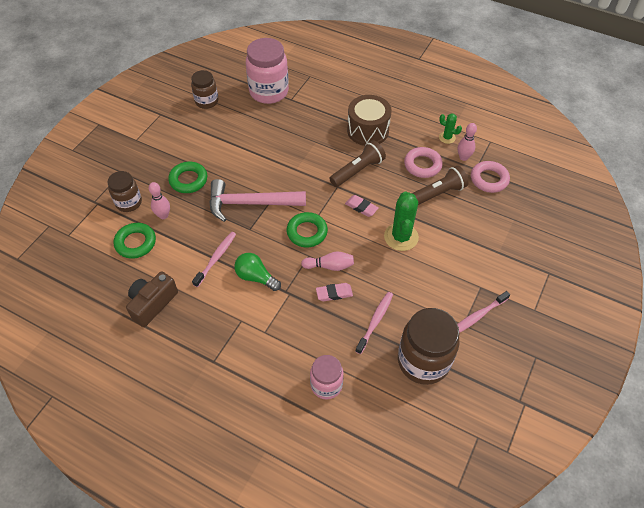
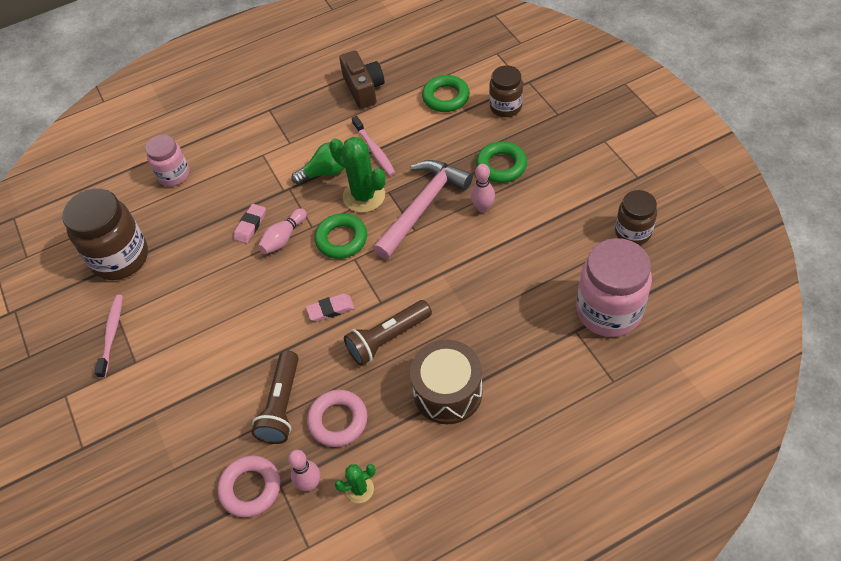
camera: 130 degrees right, 0 degrees up
pink bowling pin [149,182,170,219] -> pink bowling pin moved to [471,164,495,213]
brown flashlight [329,140,386,187] -> brown flashlight turned 60 degrees clockwise [344,300,432,366]
pink toothbrush [355,292,393,354] -> none
green cactus [384,192,419,251] -> green cactus moved to [329,137,386,213]

